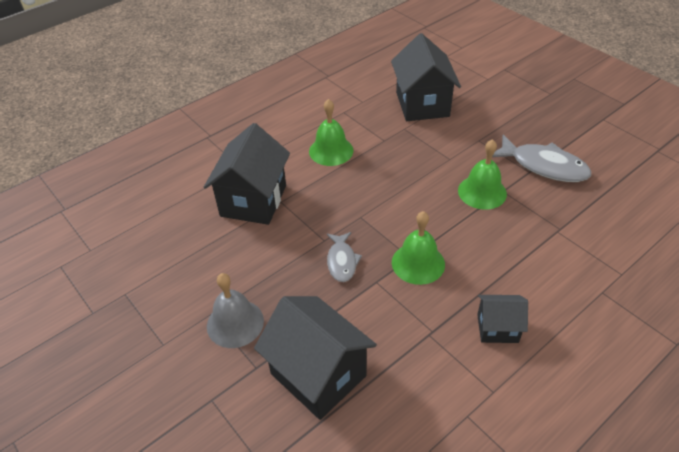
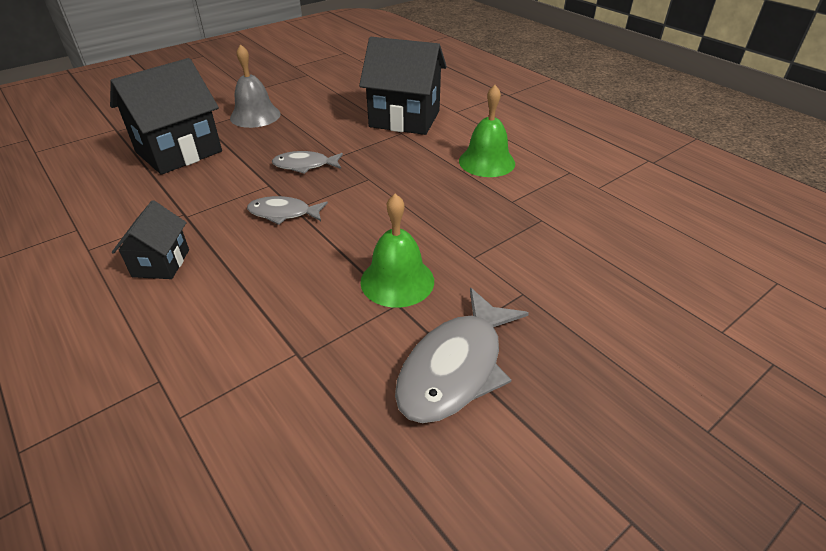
camera: 90 degrees right, 5 degrees down
black house [391,33,461,121] -> none
green bell [392,211,445,285] -> grey fish [247,196,328,225]

